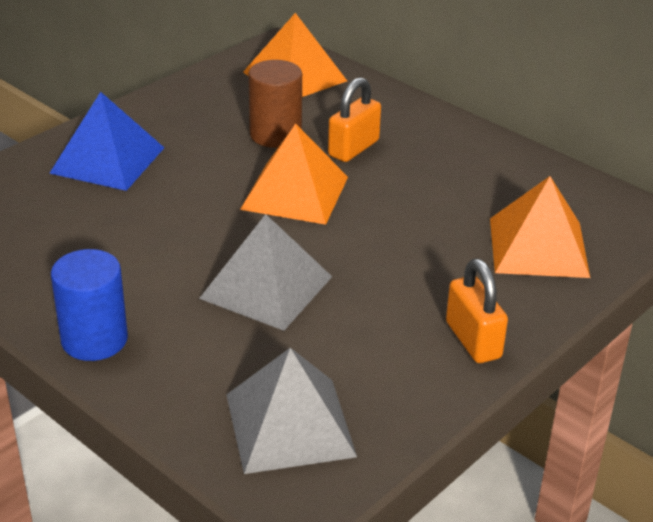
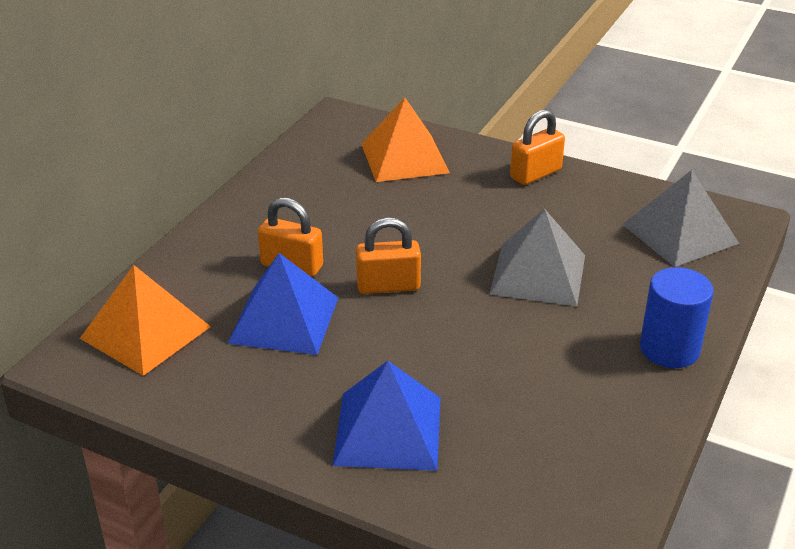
camera: 105 degrees left, 0 degrees up
orange pyramid [240,123,348,225] -> orange padlock [356,218,421,294]
brown cylinder [248,60,302,148] -> blue pyramid [227,253,338,355]

